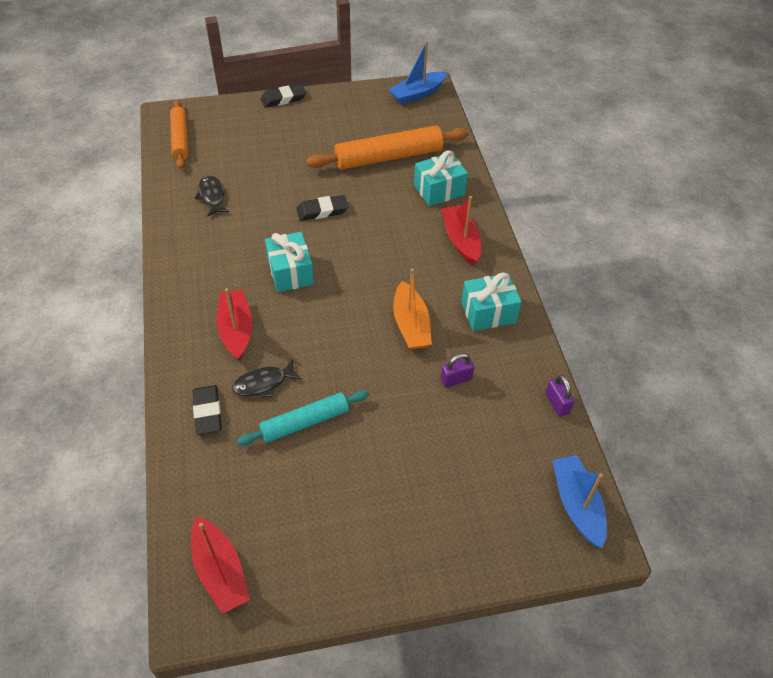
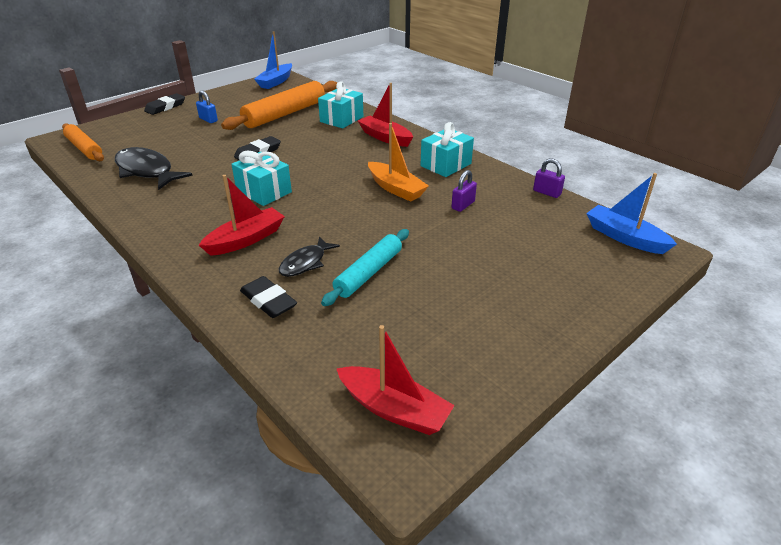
camera: 30 degrees left, 15 degrees down
black fish [195,176,229,217] -> black fish [115,147,193,190], size x1.70
red boat [217,288,252,361] -> red boat turned 90 degrees clockwise [199,175,285,256]
none -> blue padlock [196,90,218,123]

